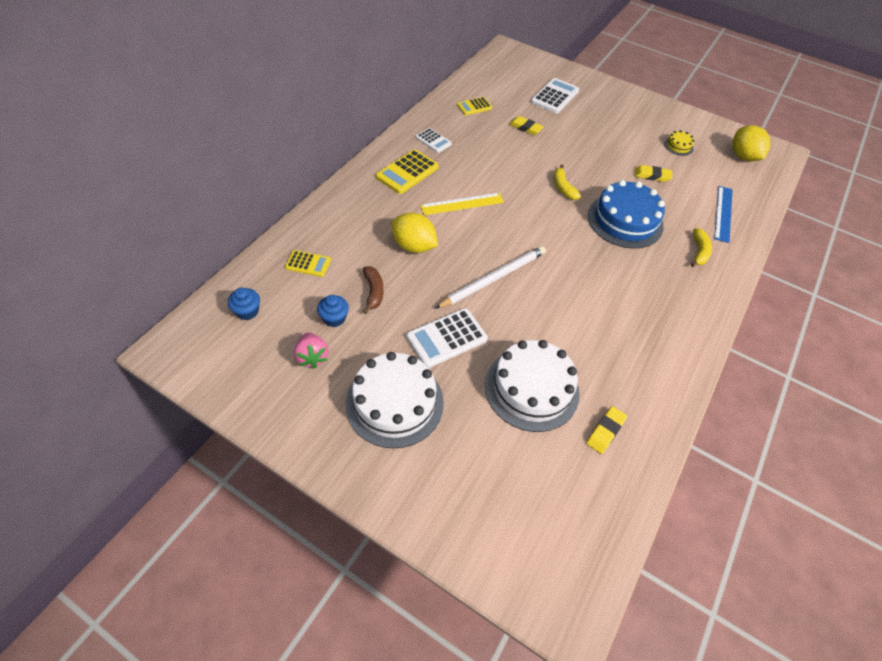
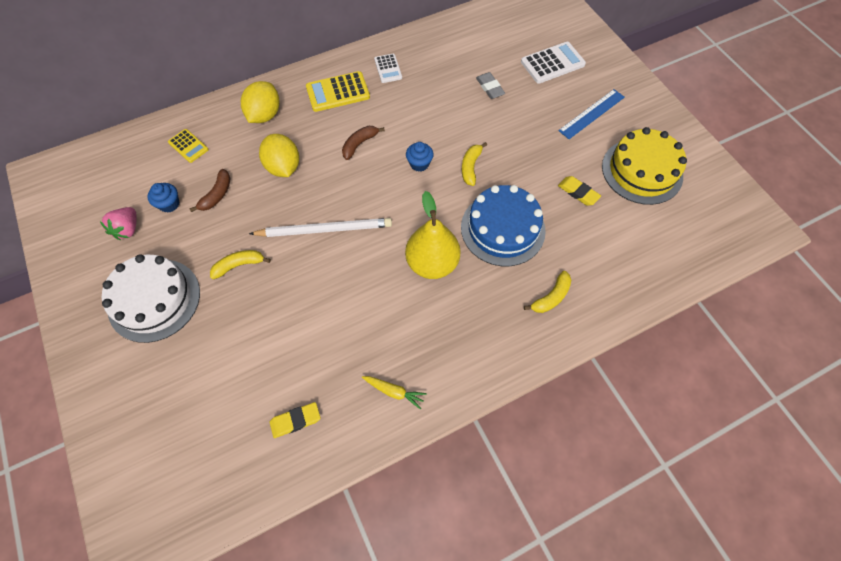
camera: 35 degrees right, 10 degrees up
blue cupcake [228,288,260,320] -> blue cupcake moved to [406,142,433,172]
white calculator [407,308,488,368] -> yellow banana [210,250,271,279]
yellow ruler [420,193,504,215] -> brown banana [342,126,385,160]
yellow calculator [457,97,492,115] -> none
white cake [485,340,580,432] -> none
yellow eraser [509,116,544,135] -> grey eraser [476,72,505,99]
yellow cake [664,130,694,156] -> yellow cake [602,127,687,205], size x2.29
blue ruler [714,186,733,243] -> blue ruler moved to [558,89,625,139]
yellow lemon [733,125,770,161] -> yellow lemon moved to [241,81,279,123]
none -> yellow carrot [362,376,427,409]
none -> yellow pear [405,191,461,279]

